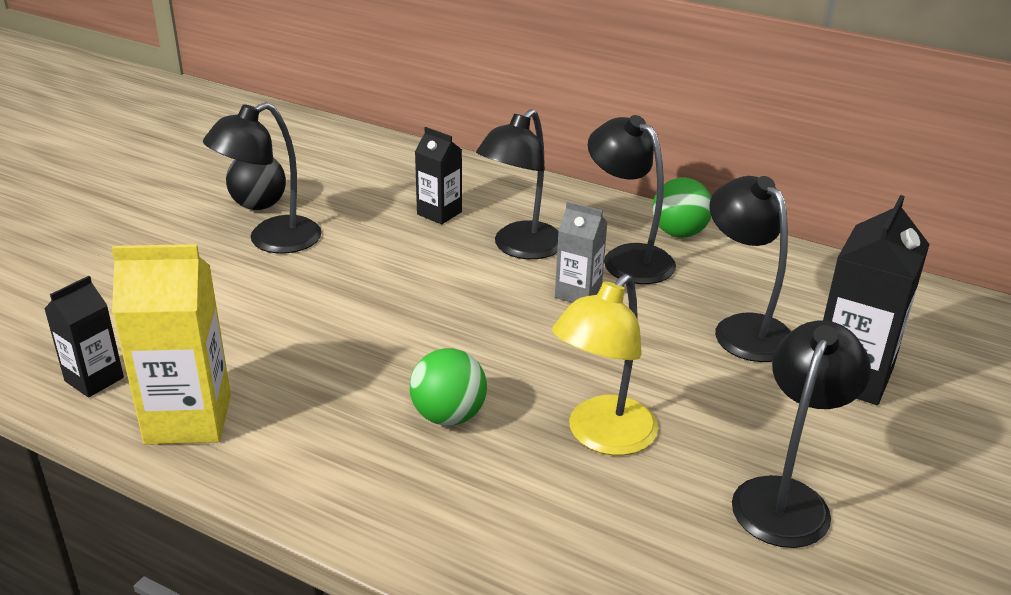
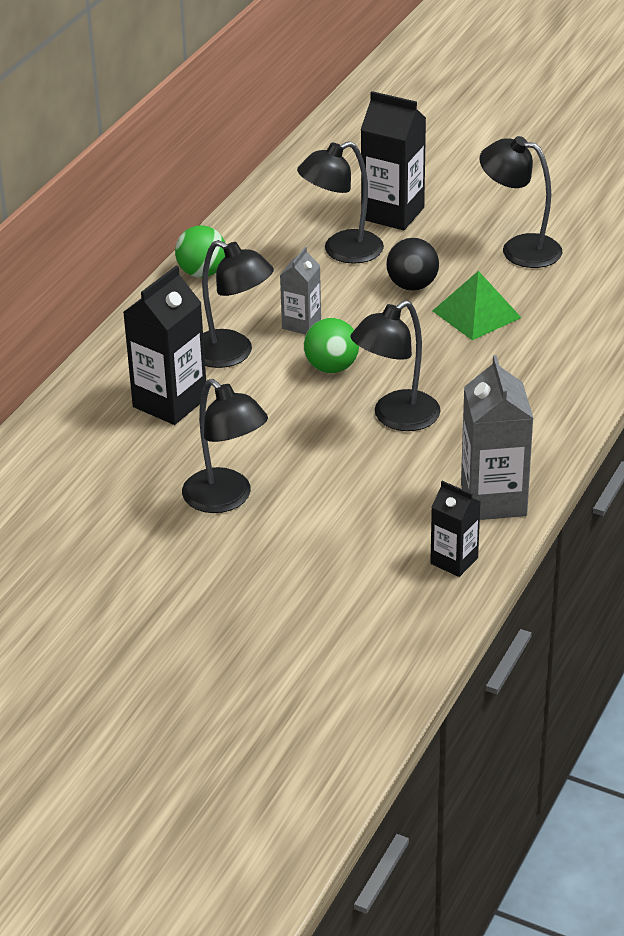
camera: 90 degrees left, 5 degrees up
yellow carton [112,244,231,445] -> grey carton [461,355,534,520]
black ball [226,158,286,210] -> black ball moved to [386,238,439,291]
green ball [410,348,487,426] -> green ball moved to [304,318,359,373]
black carton [415,127,462,224] -> black carton [123,266,206,425], size x1.71
yellow lamp [552,274,658,455] -> green pyramid [433,271,522,340]
black lamp [588,115,676,284] -> black lamp moved to [351,300,441,431]

